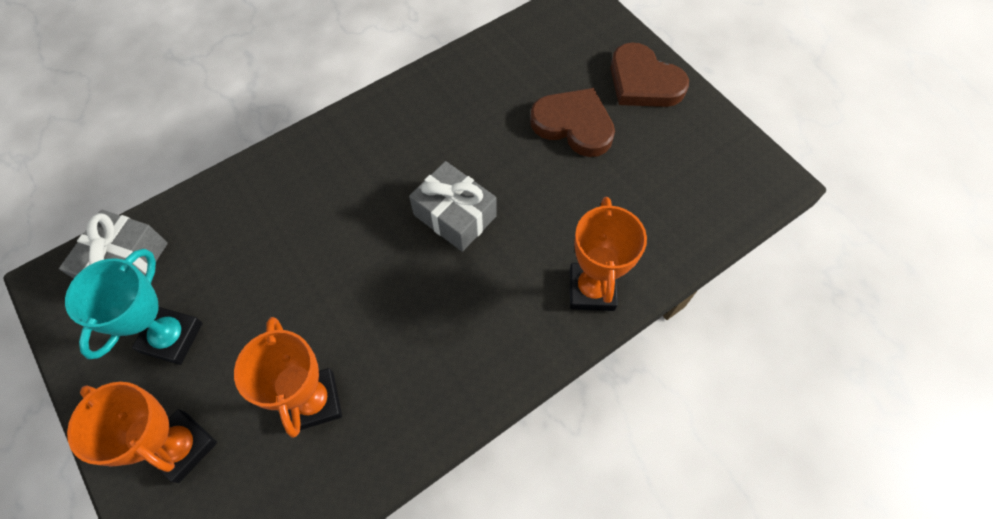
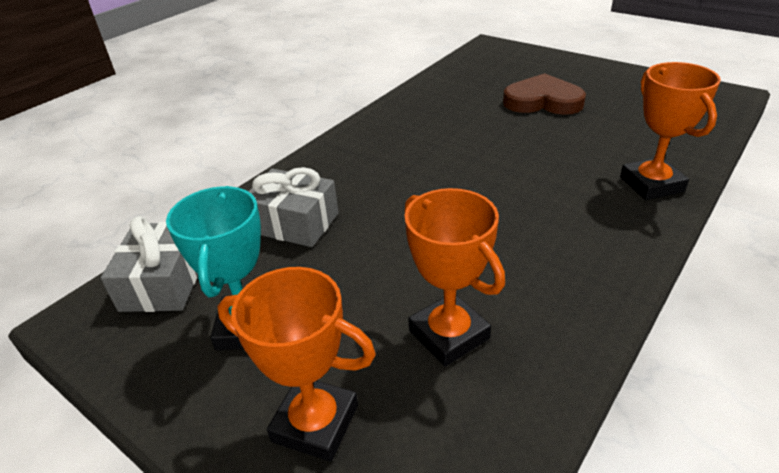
camera: 15 degrees left, 25 degrees down
grey gift [409,161,497,252] -> grey gift moved to [248,167,339,247]
brown heart [611,42,689,107] -> none

